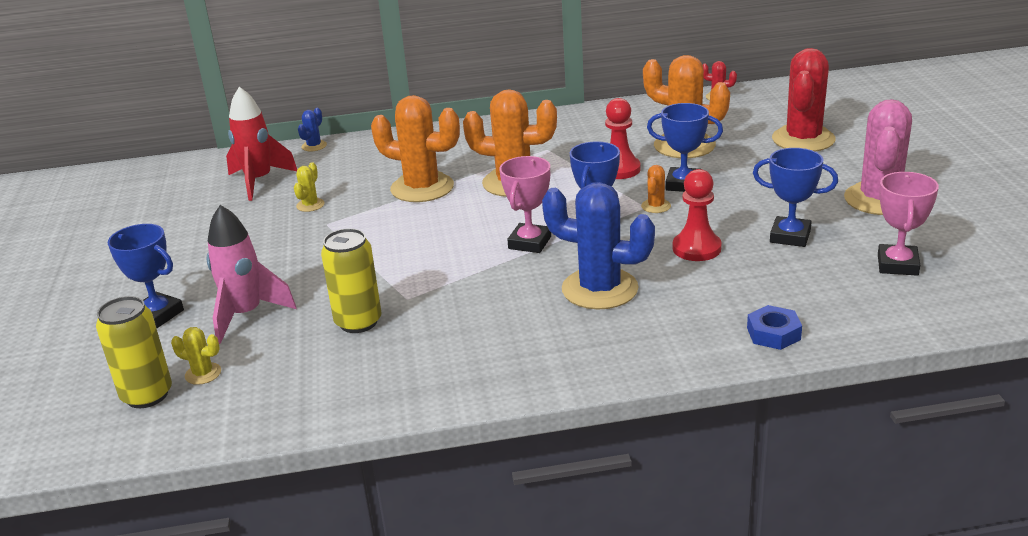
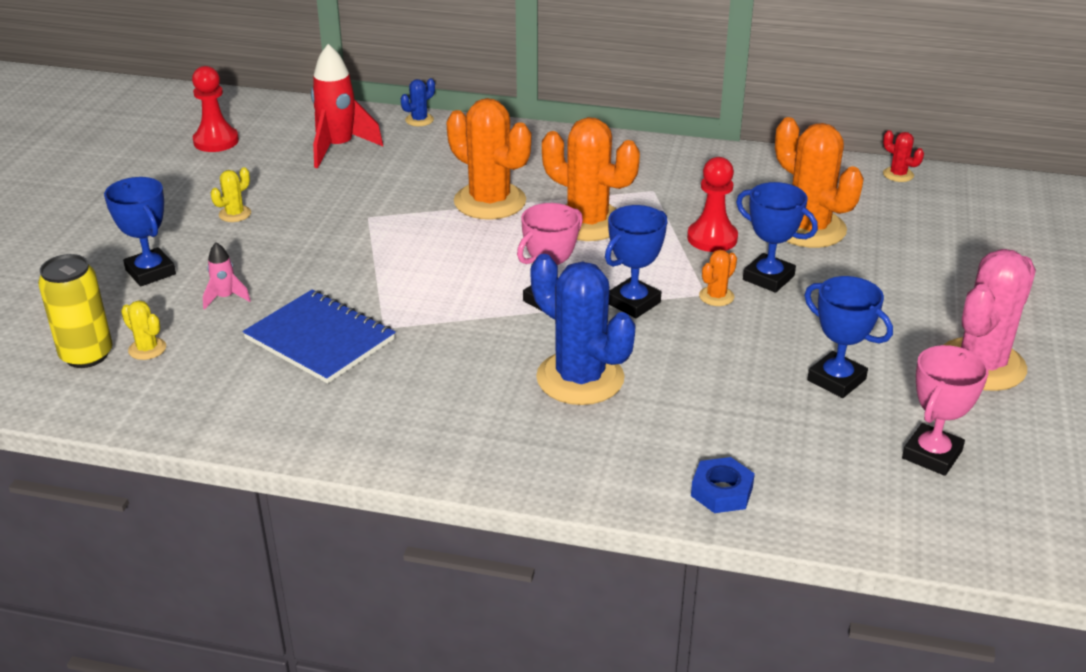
camera: 20 degrees right, 5 degrees up
pink rocket [207,205,296,344] -> pink rocket [203,242,251,310], size x0.50
yellow cactus [294,162,325,212] -> yellow cactus moved to [211,167,251,222]
yellow can [321,228,381,333] -> blue notebook [243,290,396,384]
red pawn [673,169,722,261] -> red pawn moved to [192,66,239,152]
red cactus [772,48,836,152] -> none

